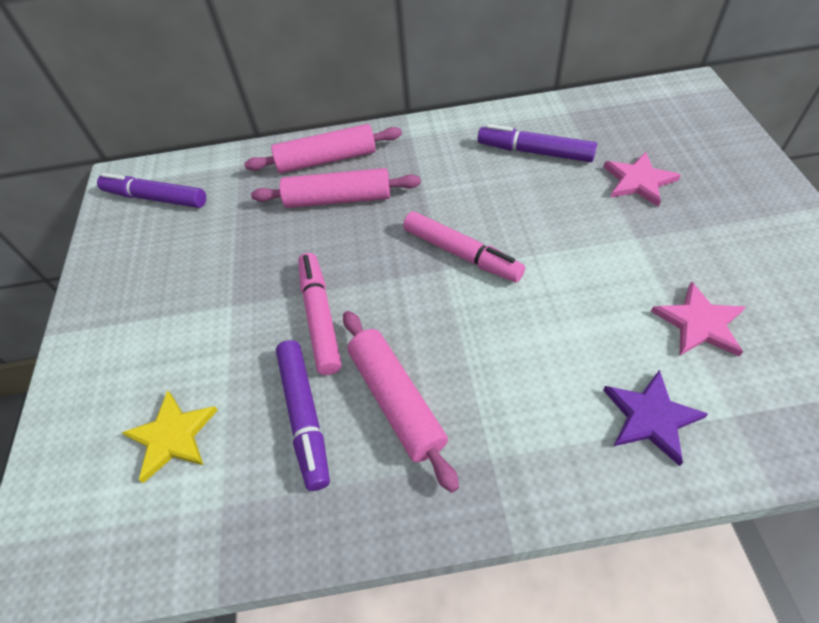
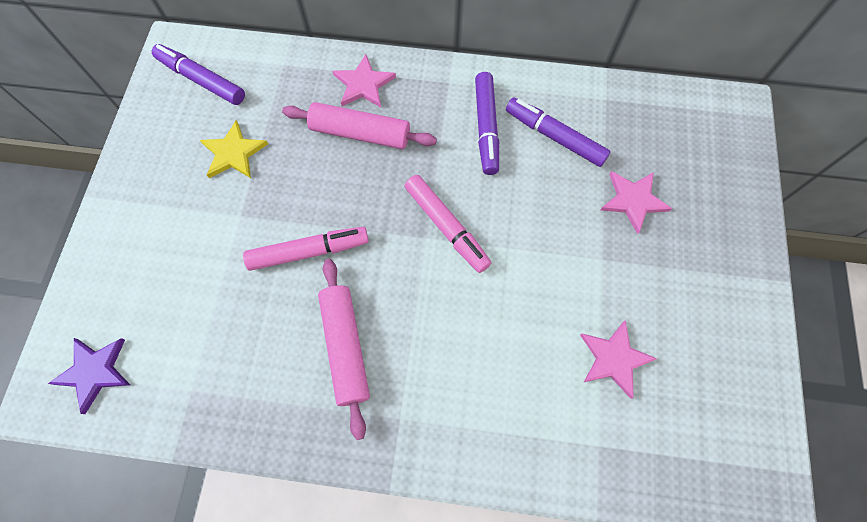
camera: 10 degrees right, 15 degrees up
yellow star [122,390,218,483] -> yellow star moved to [200,120,268,178]
pink rolling pin [244,124,402,173] -> pink star [332,54,396,107]
purple marker [276,340,330,491] -> purple marker moved to [475,72,499,175]
pink marker [298,253,342,375] -> pink marker turned 75 degrees clockwise [243,227,369,271]
purple star [603,370,708,466] -> purple star moved to [48,338,130,414]

